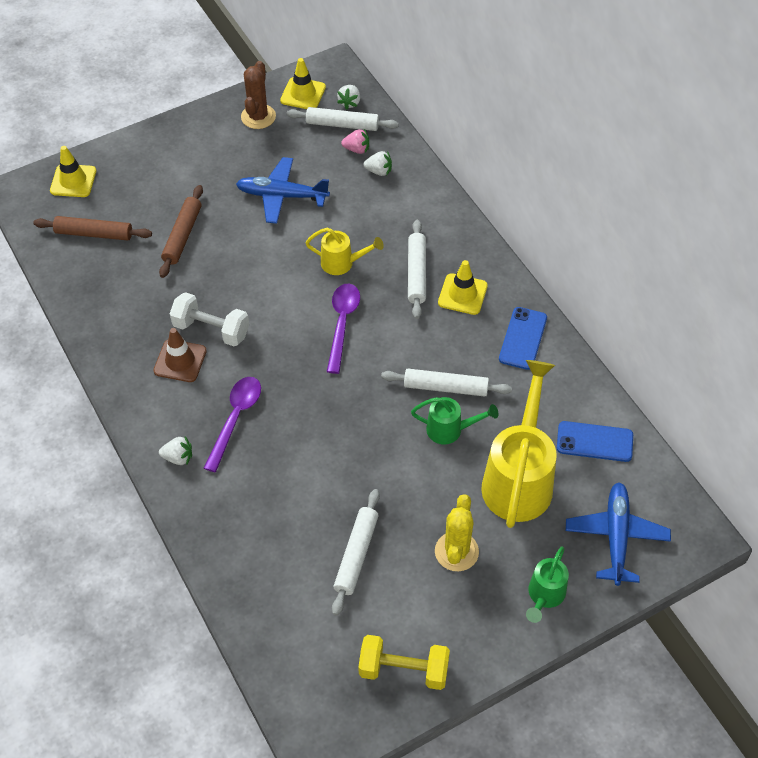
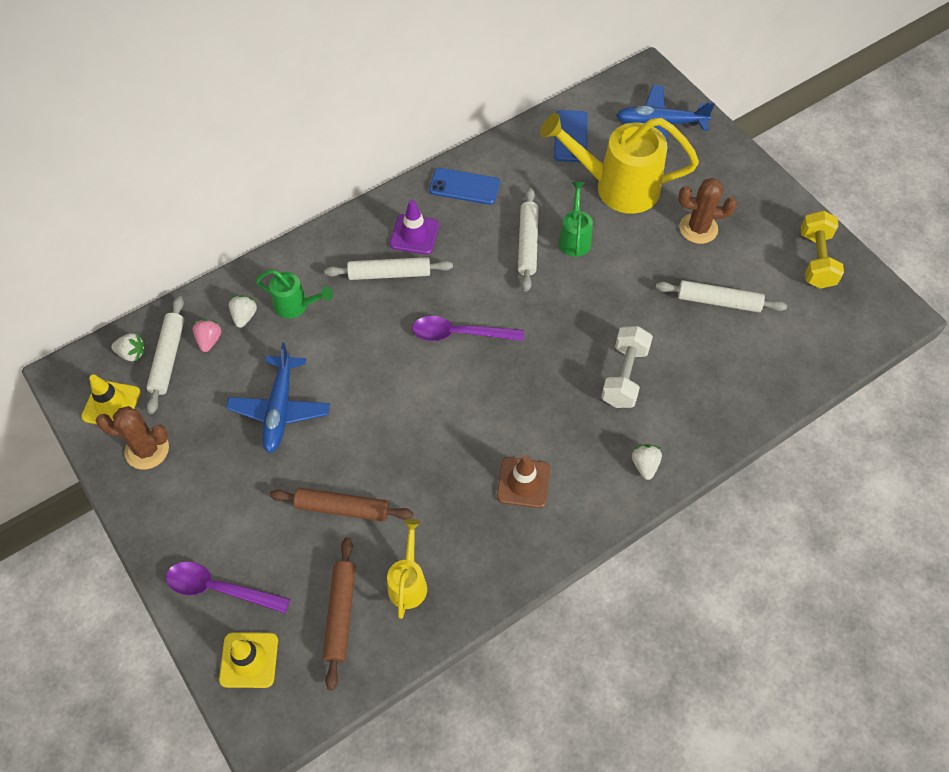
camera: 95 degrees left, 5 degrees up
white dumbbell [170,292,249,346] -> white dumbbell moved to [601,326,653,408]
purple spoon [204,377,261,472] -> purple spoon moved to [166,561,290,613]
yellow watering can [305,228,384,275] -> yellow watering can moved to [387,519,427,619]
yellow cactus [435,494,479,571] -> brown cactus [679,178,737,244]
yellow traffic cone [438,260,488,315] -> purple traffic cone [390,200,439,255]
green watering can [526,546,569,623] -> green watering can moved to [256,269,333,319]

